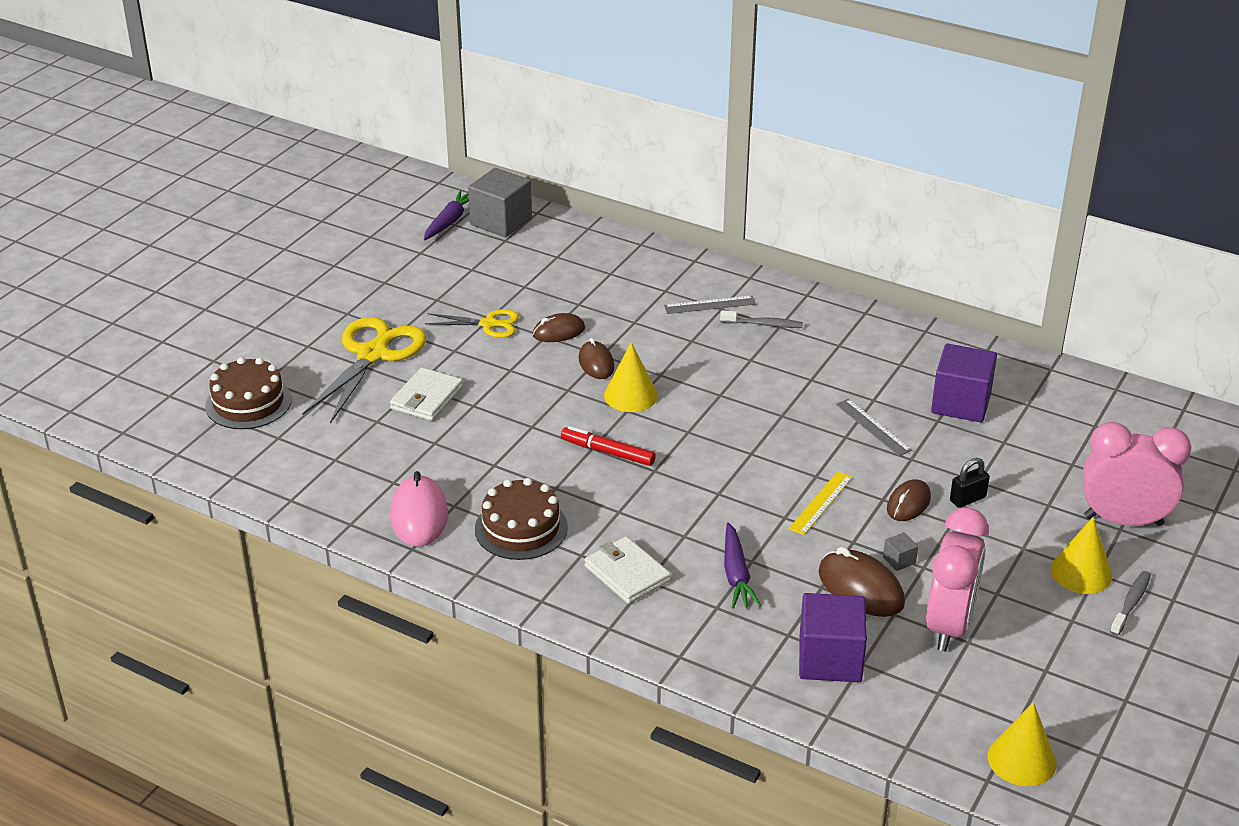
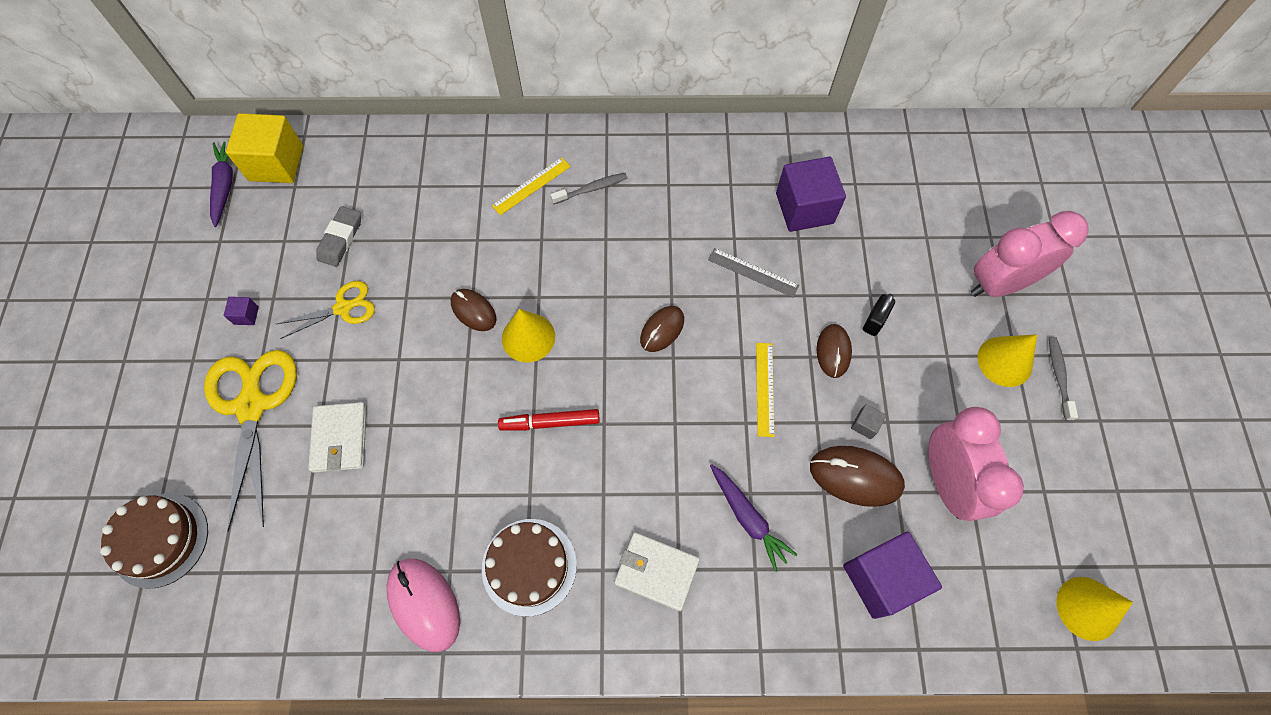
camera: 30 degrees left, 30 degrees up
grey cube [468,168,532,237] -> yellow cube [226,113,303,183]
brown mouse [533,313,585,342] -> brown mouse moved to [640,306,684,352]
grey ruler [664,296,756,314] -> yellow ruler [492,157,571,215]
none -> purple cube [224,297,259,325]
none -> grey eraser [316,206,361,267]

